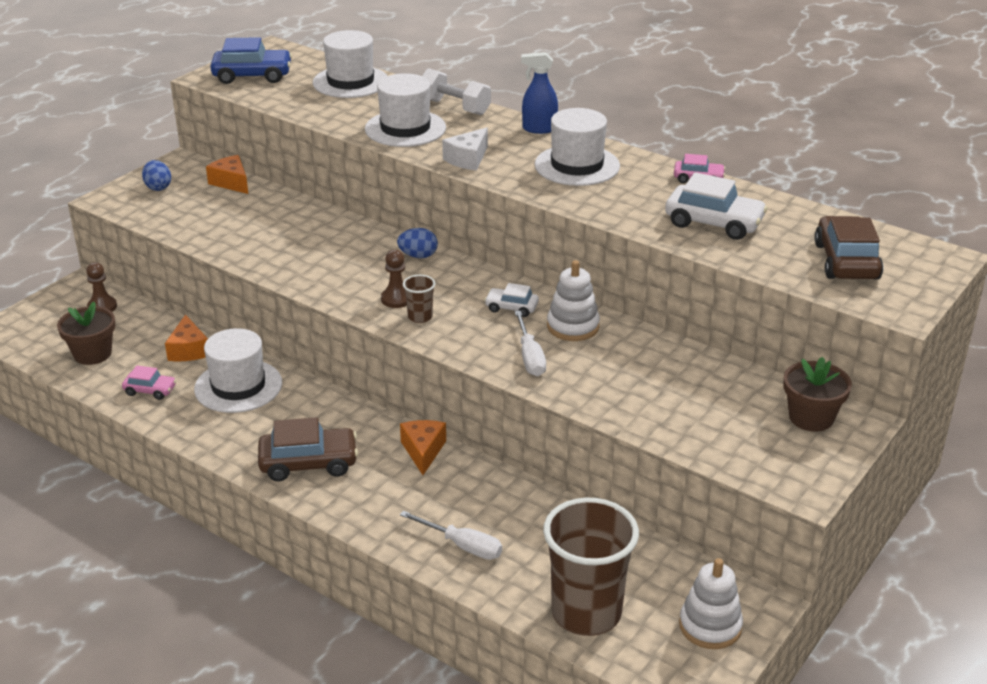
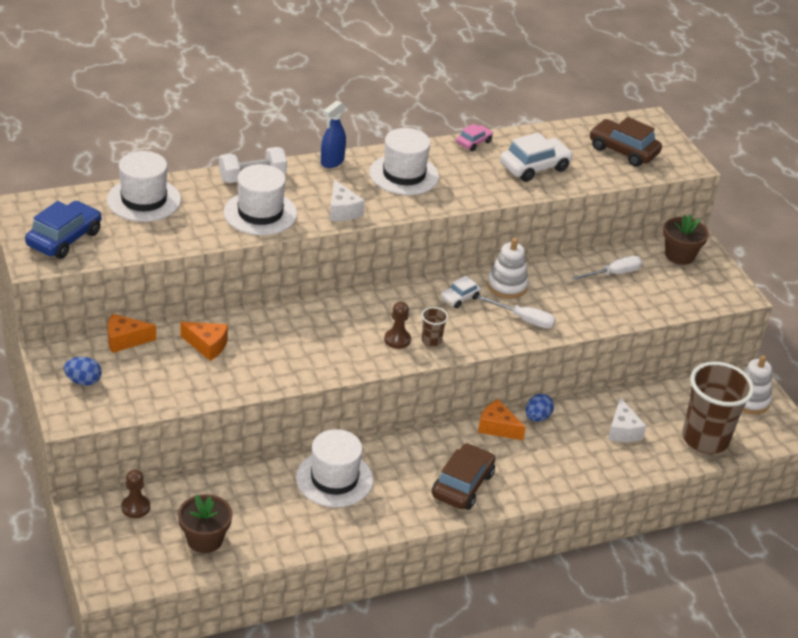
camera: 60 degrees left, 5 degrees up
pink car [122,365,176,400] -> none
orange cheese [165,314,208,361] -> orange cheese moved to [180,322,228,361]
blue egg [397,228,438,258] -> blue egg moved to [526,394,554,422]
white screwdriver [400,511,502,560] -> white screwdriver moved to [573,256,642,280]
none -> white cheese [608,397,646,442]

